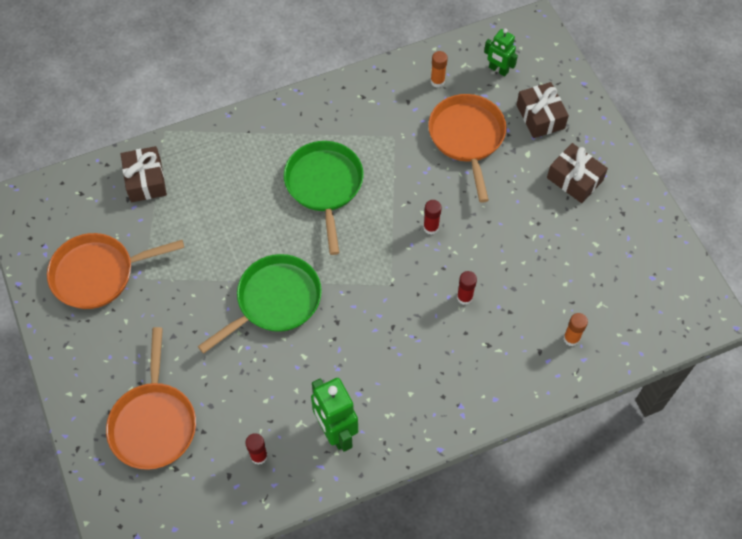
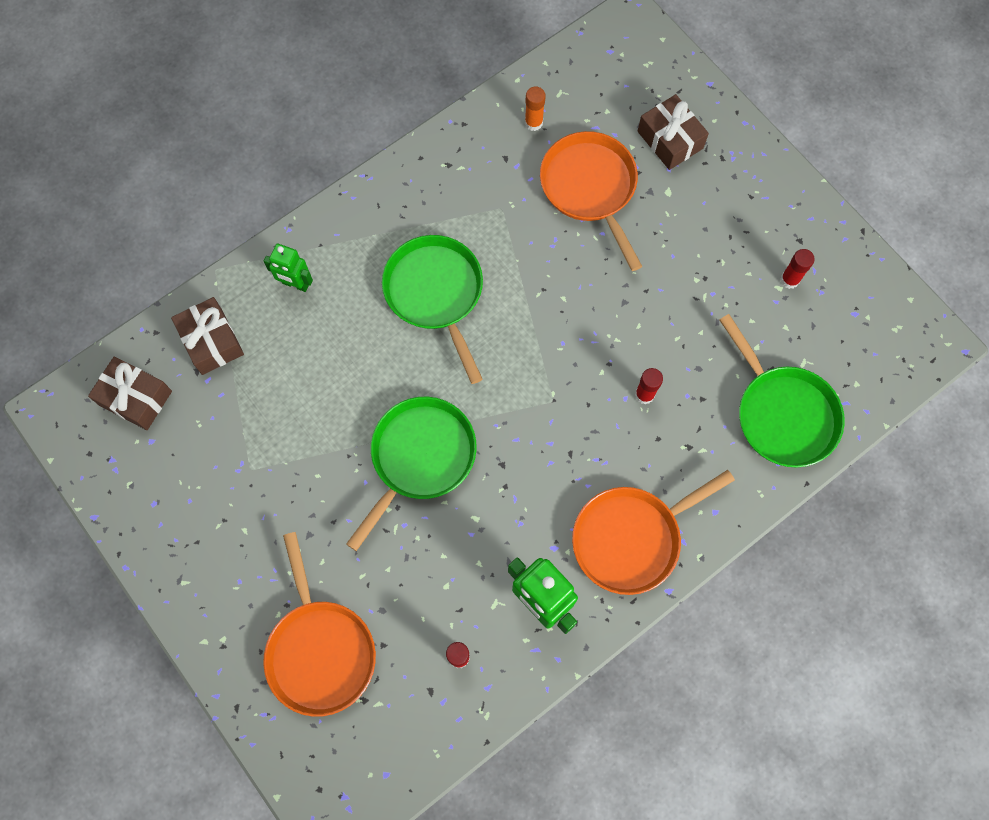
camera: 15 degrees left, 10 degrees up
orange pan [47,233,184,309] -> orange pan moved to [572,470,735,595]
red glue stick [423,200,442,235] -> red glue stick moved to [781,249,815,289]
green robot [484,29,518,77] -> green robot moved to [264,244,313,292]
brown gift [547,143,608,203] -> brown gift moved to [88,357,172,430]
orange glue stick [564,313,588,346] -> green pan [720,314,845,468]

